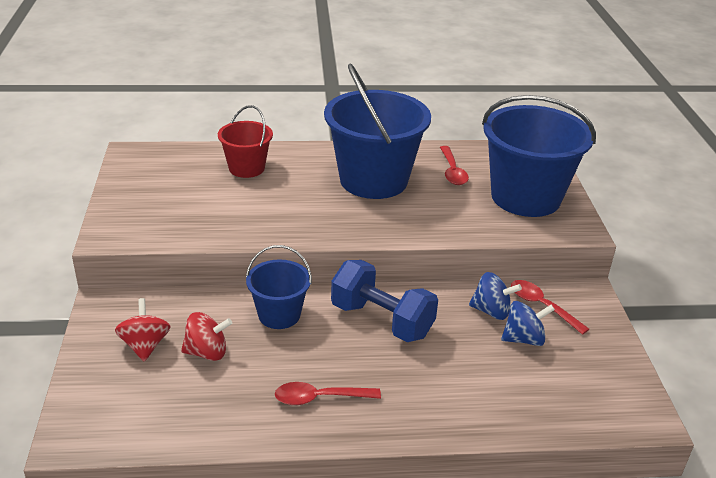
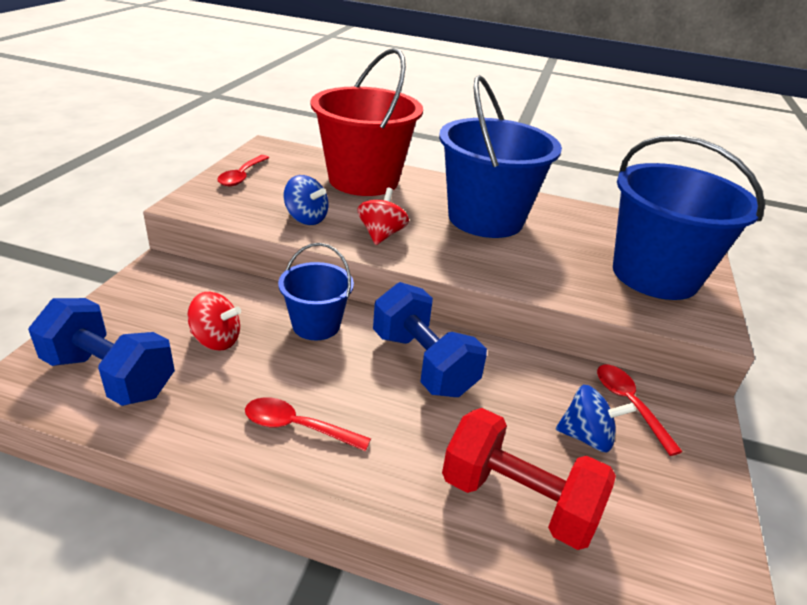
camera: 20 degrees right, 0 degrees up
red spinning top [115,298,171,362] -> red spinning top moved to [358,188,409,245]
red bucket [218,105,273,178] -> red bucket [310,48,423,196], size x1.88
red spoon [440,146,469,185] -> red spoon moved to [217,155,269,187]
blue spinning top [469,272,522,320] -> blue spinning top moved to [284,175,328,225]
none -> blue dumbbell [28,298,175,406]
none -> red dumbbell [442,408,616,550]

